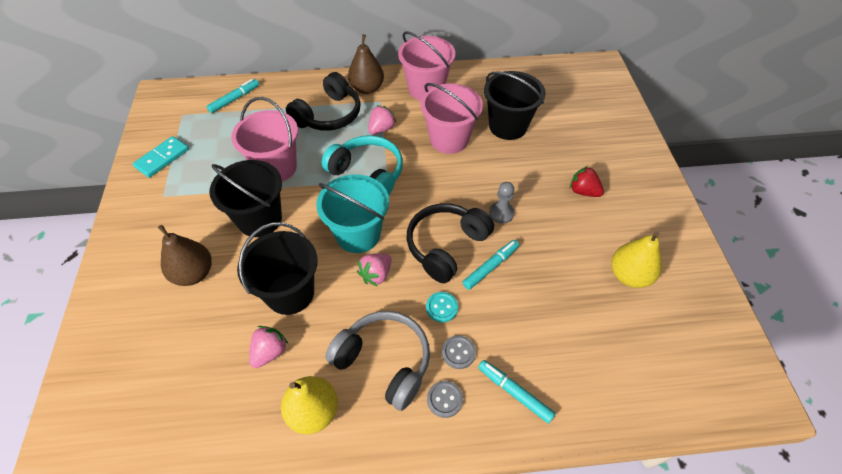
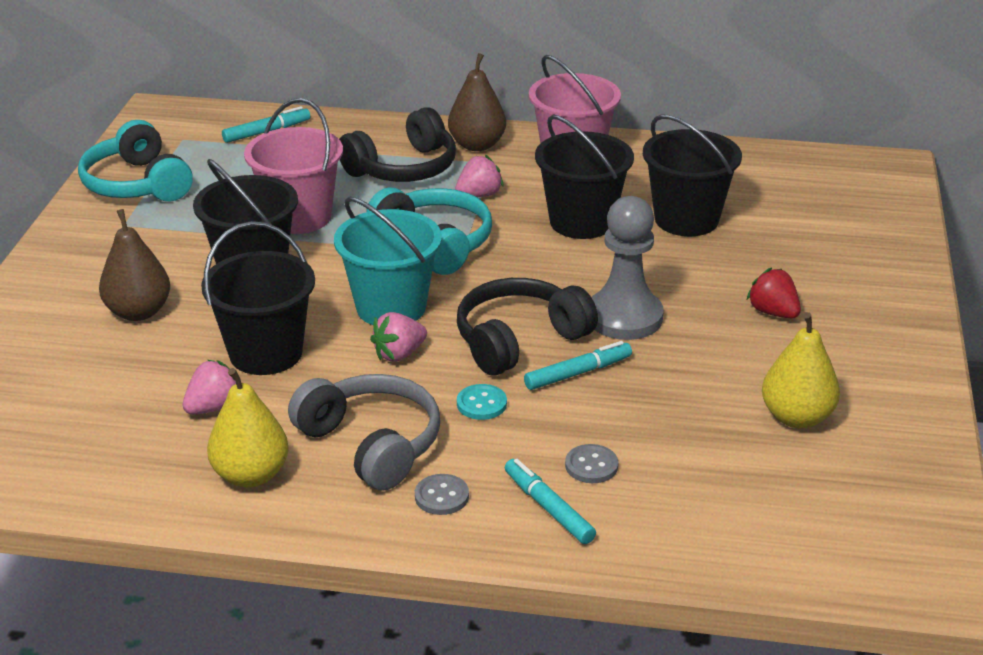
camera: 15 degrees right, 20 degrees down
turquoise domino [133,136,189,178] -> turquoise headphones [78,120,193,202]
pink bucket [420,83,483,154] -> black bucket [535,115,634,239]
grey button [442,335,476,369] -> grey button moved to [565,444,618,483]
grey pawn [489,182,514,224] -> grey pawn [591,196,663,340], size x1.88

